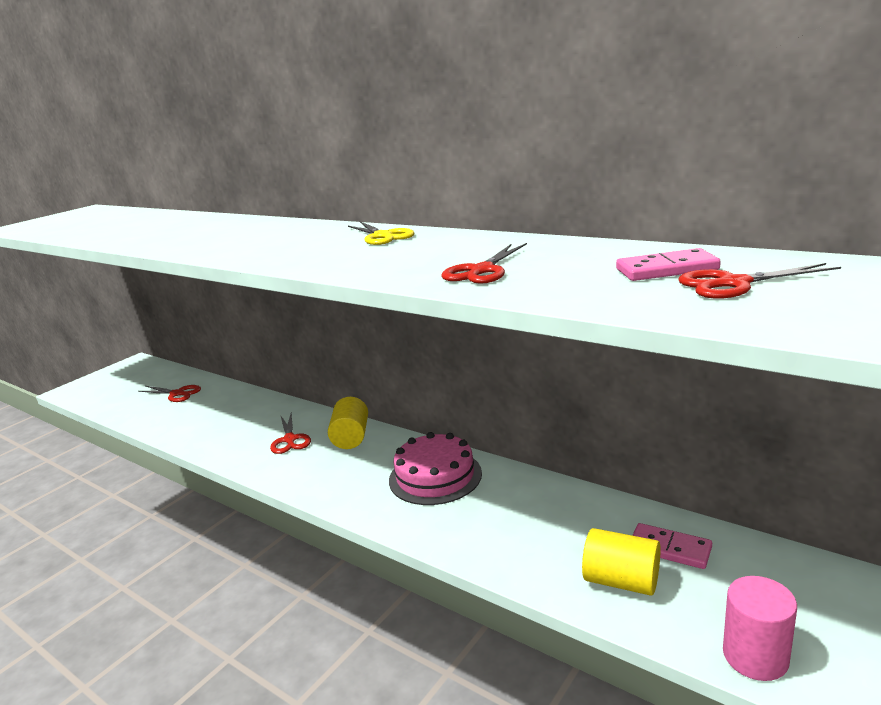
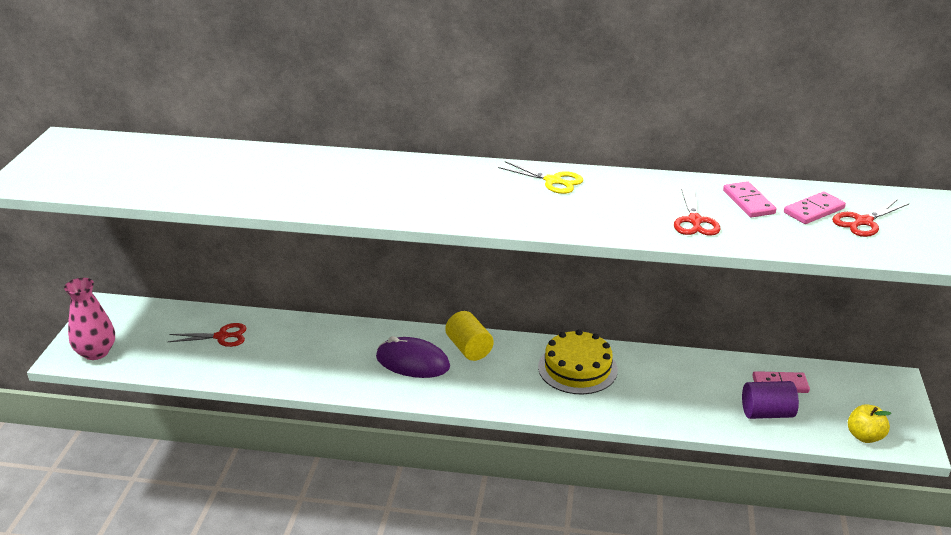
camera: 30 degrees left, 10 degrees up
red scissors [270,413,311,454] -> purple mouse [376,336,450,378]
pink cake [389,432,482,505] -> yellow cake [538,329,618,394]
yellow cylinder [582,528,661,596] -> purple cylinder [742,381,799,419]
pink cylinder [723,576,797,681] -> yellow apple [848,404,891,443]
none -> pink vase [64,278,115,360]
none -> pink domino [723,181,776,218]

